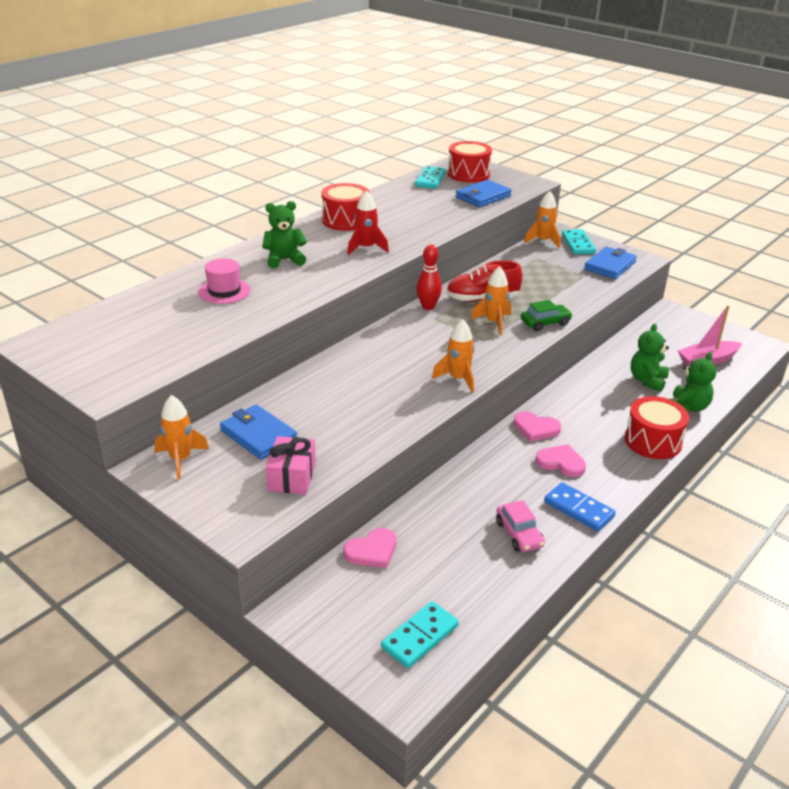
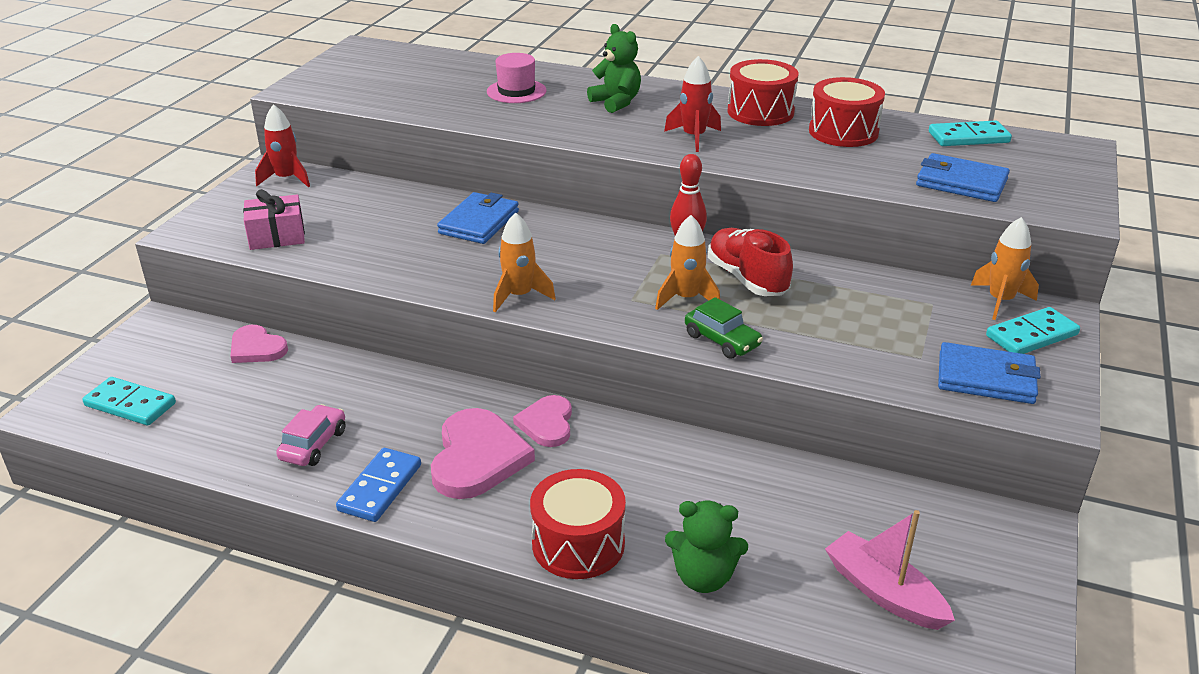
camera: 70 degrees right, 0 degrees up
orange rocket [155,395,209,480] -> red rocket [255,104,310,187]
blue wallet [220,405,297,459] -> blue wallet moved to [437,192,519,244]
red drum [448,141,492,183] -> red drum moved to [809,77,885,147]
pink car [496,500,545,552] -> pink car turned 150 degrees clockwise [276,404,345,466]
pink heart [535,444,586,477] -> pink heart [431,408,535,499], size x1.64
green teddy bear [631,324,669,392] -> none

